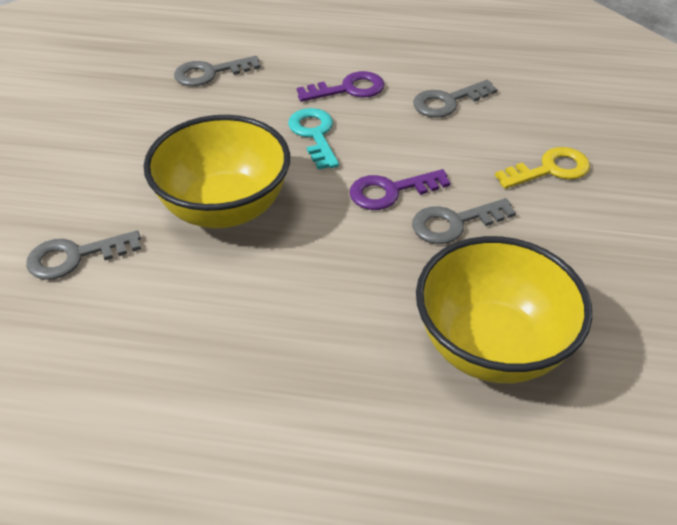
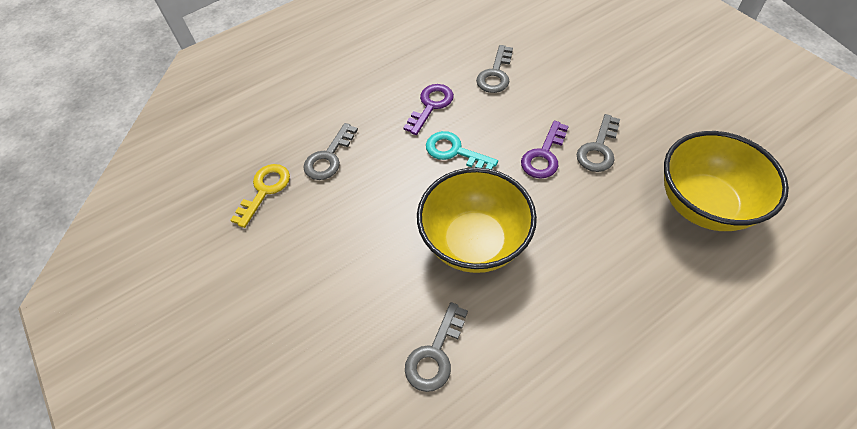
camera: 40 degrees left, 10 degrees up
yellow key [495,147,590,189] -> yellow key moved to [230,164,290,228]

